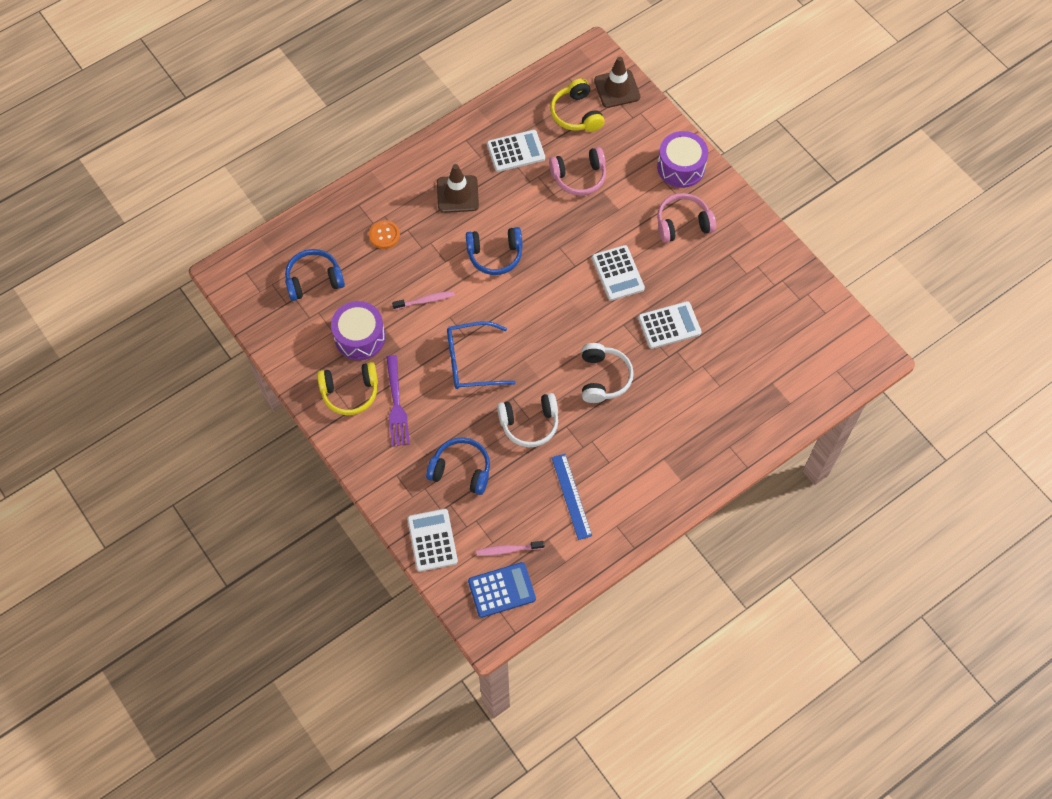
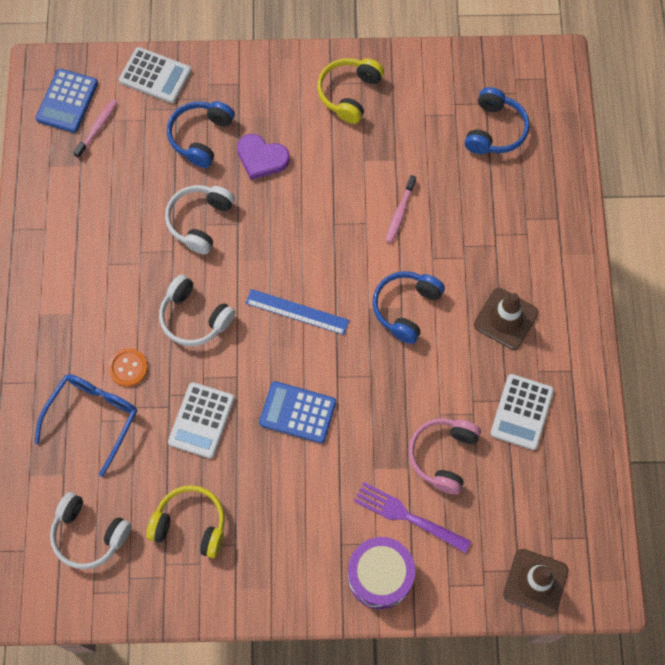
camera: 125 degrees right, 5 degrees up
purple drum [331,301,385,360] -> none
orange button [369,220,400,249] -> orange button moved to [108,348,148,387]
purple fork [386,355,410,447] -> purple fork moved to [354,482,471,553]
blue headphones [426,437,490,495] -> blue headphones turned 150 degrees clockwise [167,101,235,168]
blue glasses [447,321,516,389] -> blue glasses moved to [35,374,137,477]
yellow headphones [550,79,605,132] -> yellow headphones moved to [146,485,225,558]
blue ruler [552,454,592,540] -> blue ruler moved to [246,289,349,335]
white calculator [592,245,645,301] -> blue calculator [259,381,336,443]
pink headphones [657,193,716,243] -> none
none -> white headphones [50,492,131,569]
none -> purple heart [237,134,290,180]

